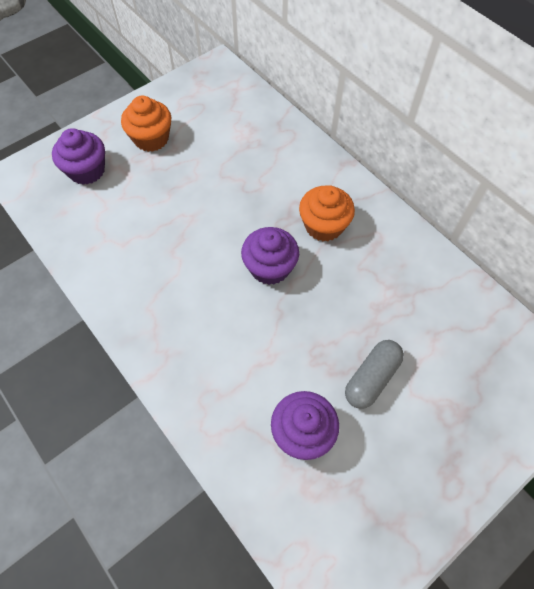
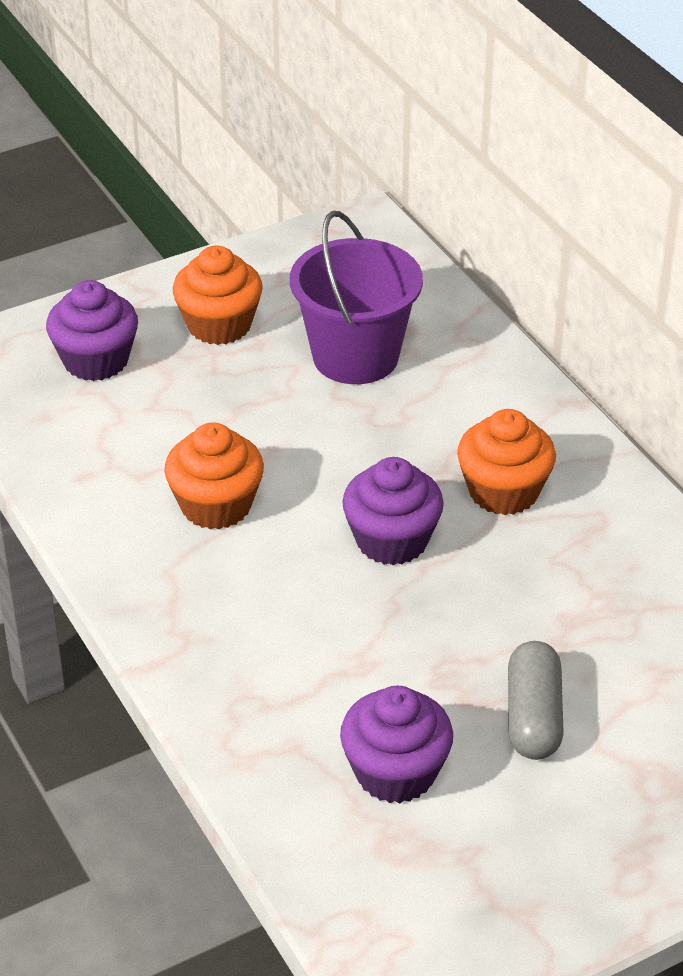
camera: 10 degrees right, 20 degrees down
grey capsule [345,340,404,409] -> grey capsule turned 45 degrees counterclockwise [508,641,564,760]
none -> orange cupcake [164,422,264,530]
none -> purple bucket [290,211,423,384]

